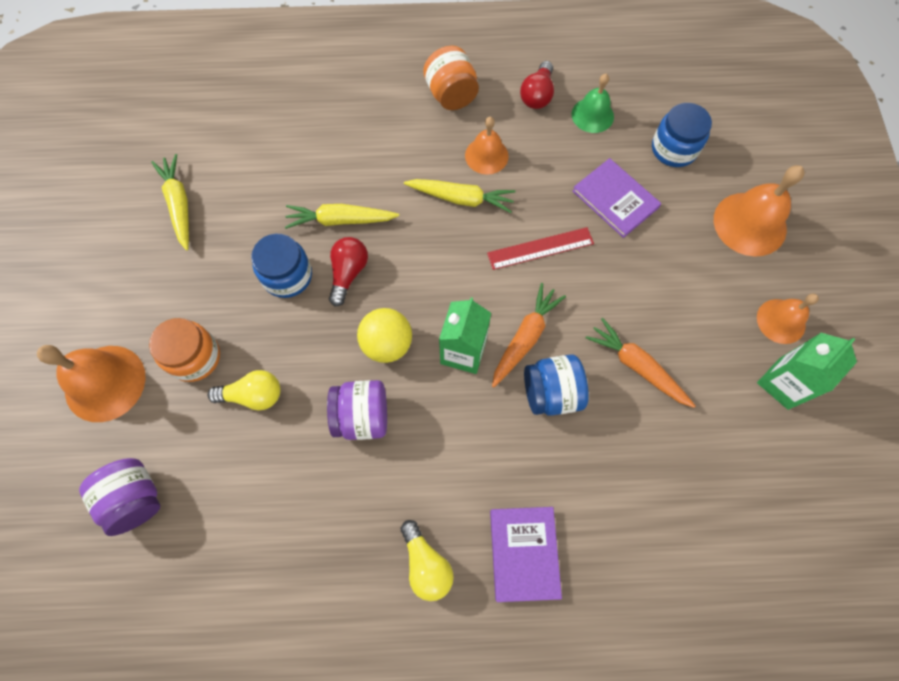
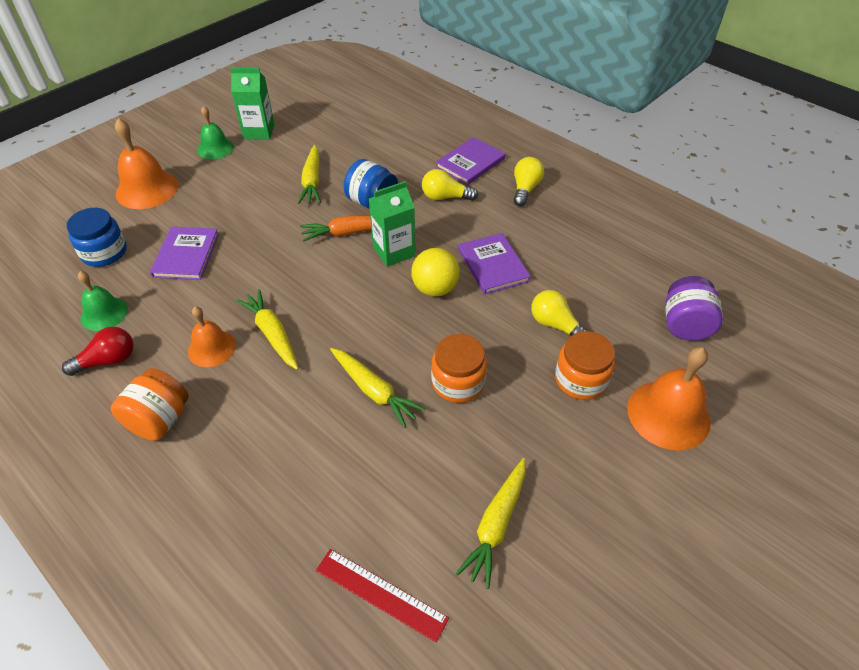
camera: 135 degrees left, 20 degrees down
blue jar [251,234,312,298] -> orange jar [431,334,487,403]
purple jar [327,380,387,440] -> purple book [458,233,531,294]
red light bulb [329,237,368,306] -> none
red ruler [487,227,594,270] -> red ruler moved to [316,549,449,642]
orange carrot [586,318,695,408] -> yellow carrot [298,145,321,204]
orange bell [757,294,819,344] -> green bell [198,106,234,159]
none -> yellow light bulb [422,169,478,201]

